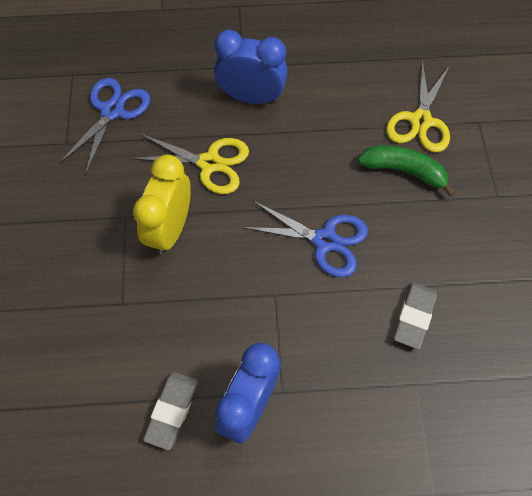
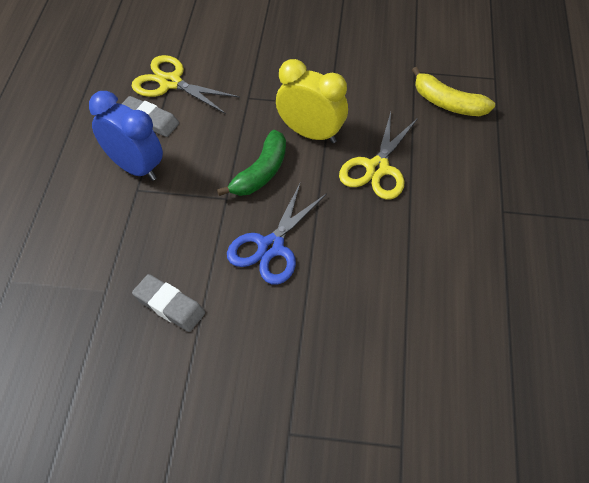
camera: 100 degrees right, 10 degrees down
blue scissors [59,78,150,175] -> yellow banana [412,67,495,116]
blue clock [214,30,288,104] -> none
green banana [358,145,455,197] -> green banana moved to [217,130,286,196]
yellow scissors [386,60,450,153] -> yellow scissors moved to [132,55,240,114]

